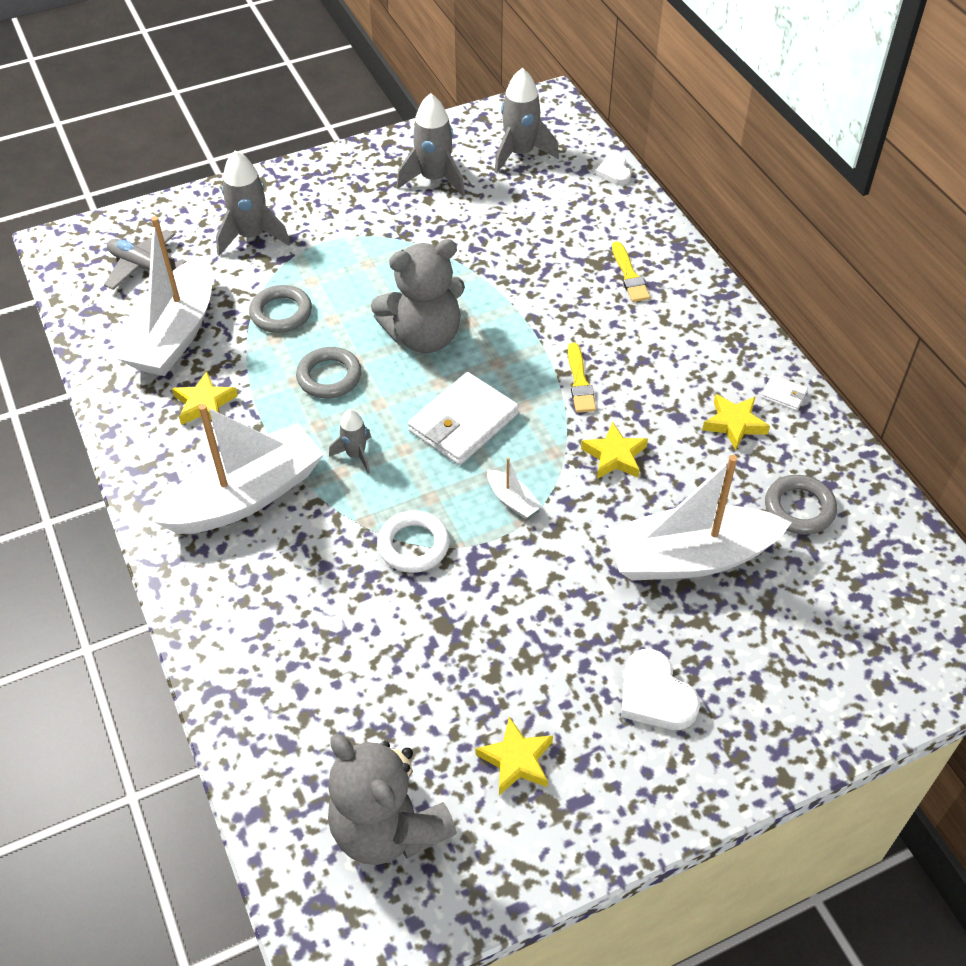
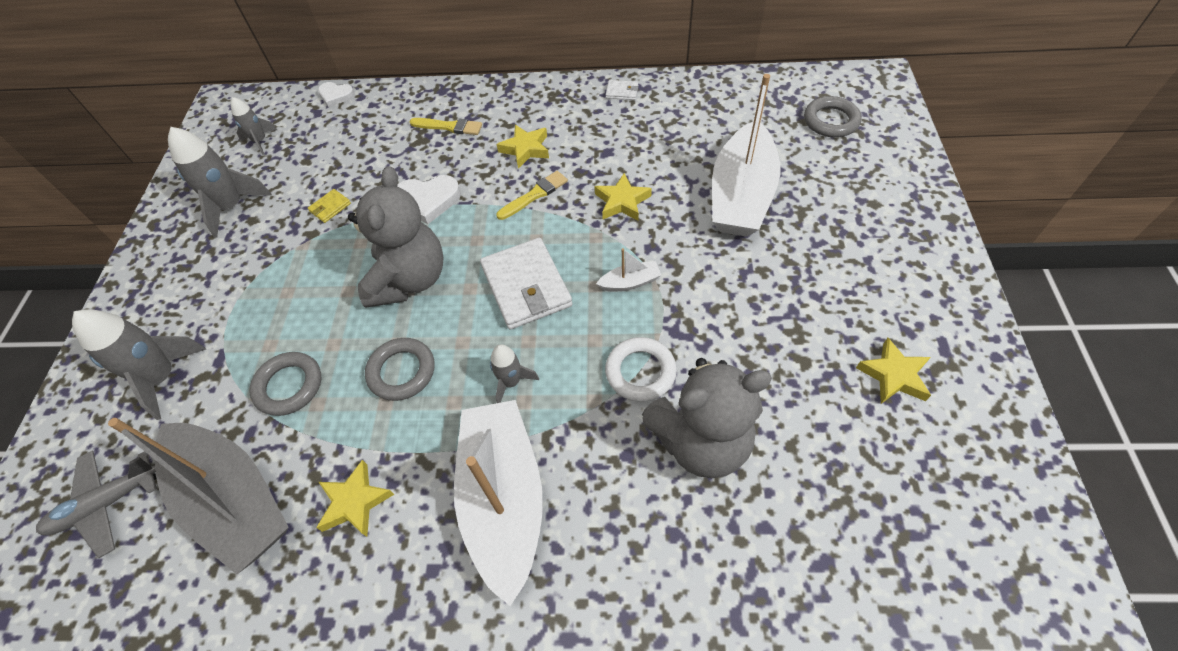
camera: 60 degrees left, 5 degrees up
white boat [116,216,212,376] -> grey boat [108,418,289,575]
grey teddy bear [328,734,457,865] -> grey teddy bear moved to [642,358,772,478]
grey rocket [495,68,559,173] -> grey rocket [231,97,277,155], size x0.57
yellow brush [568,343,596,413] -> yellow brush turned 60 degrees counterclockwise [497,171,568,220]
white heart [621,649,700,730] -> white heart moved to [397,175,461,224]
yellow star [702,394,770,450] -> yellow star moved to [497,125,549,169]
white wallet [761,375,808,411] -> white wallet turned 45 degrees clockwise [606,80,638,100]
grey ring [765,475,837,535] -> grey ring moved to [804,96,861,137]
none -> yellow wallet [308,189,351,223]

